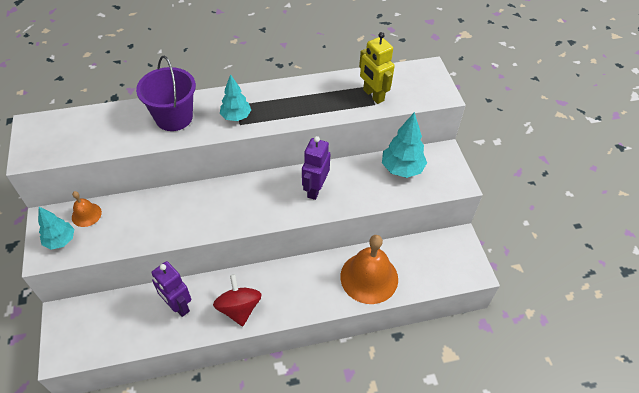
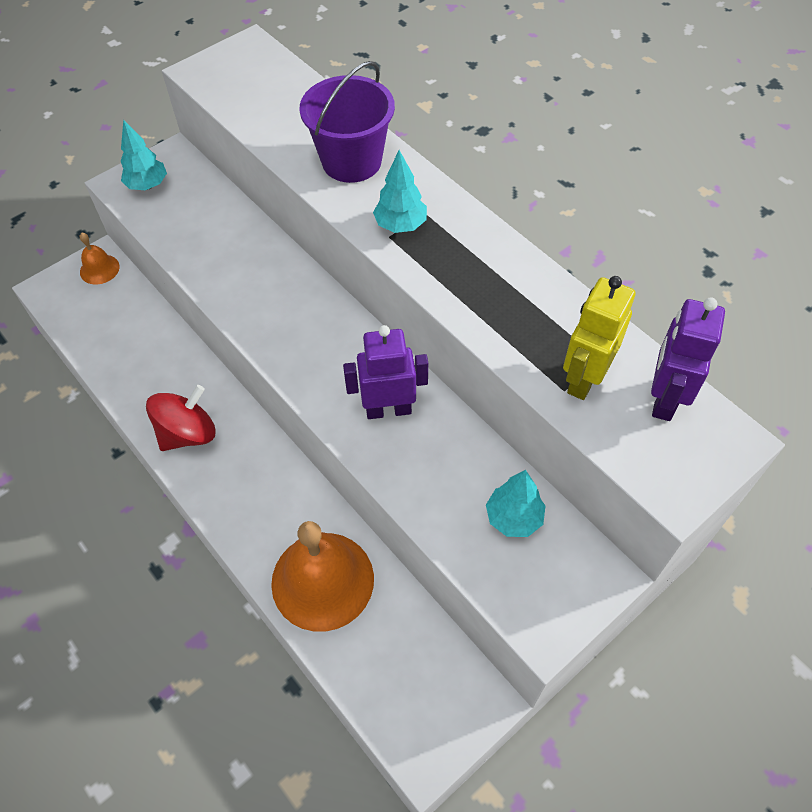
camera: 65 degrees right, 5 degrees up
orange bell [72,191,102,227] -> orange bell moved to [80,233,120,285]
purple robot [151,261,191,317] -> purple robot moved to [651,297,725,421]
turquoise tree [382,112,427,178] -> turquoise tree [486,470,545,537], size x0.66

